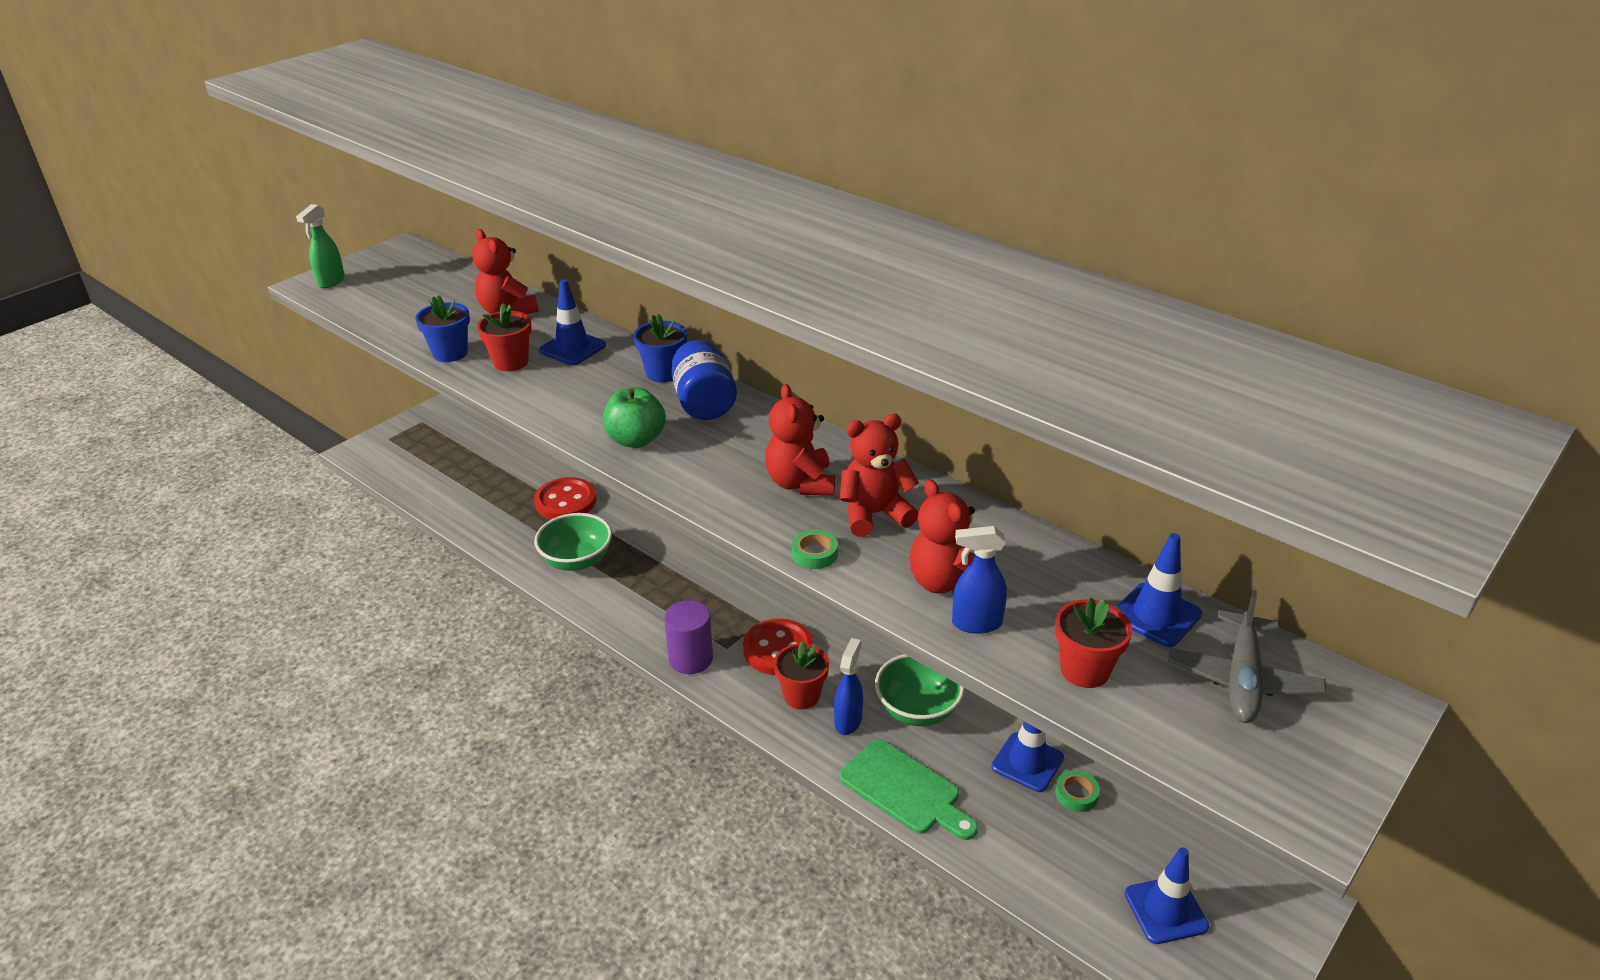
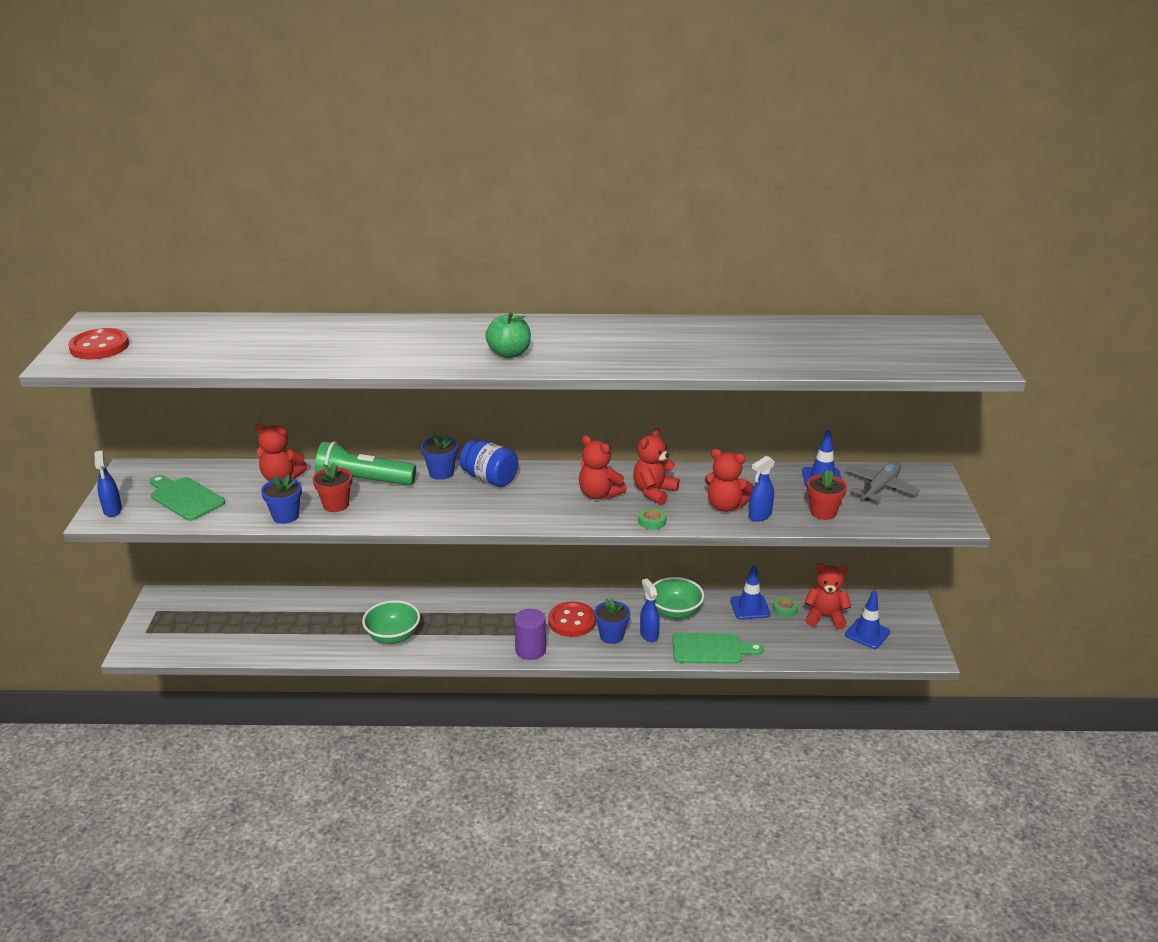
camera: 40 degrees left, 5 degrees down
green spray bottle [296,204,345,288] -> blue spray bottle [94,450,122,517]
red button [534,477,596,519] -> red button moved to [68,328,129,359]
blue traffic cone [539,279,606,365] -> green flashlight [315,441,416,485]
green apple [603,387,666,448] -> green apple moved to [485,312,531,358]
red flower pot [774,641,829,709] -> blue flower pot [594,599,630,644]
grey plane [1168,590,1326,723] -> grey plane turned 120 degrees counterclockwise [846,461,920,501]
none -> green cutting board [150,475,225,521]
none -> red teddy bear [804,563,851,629]

